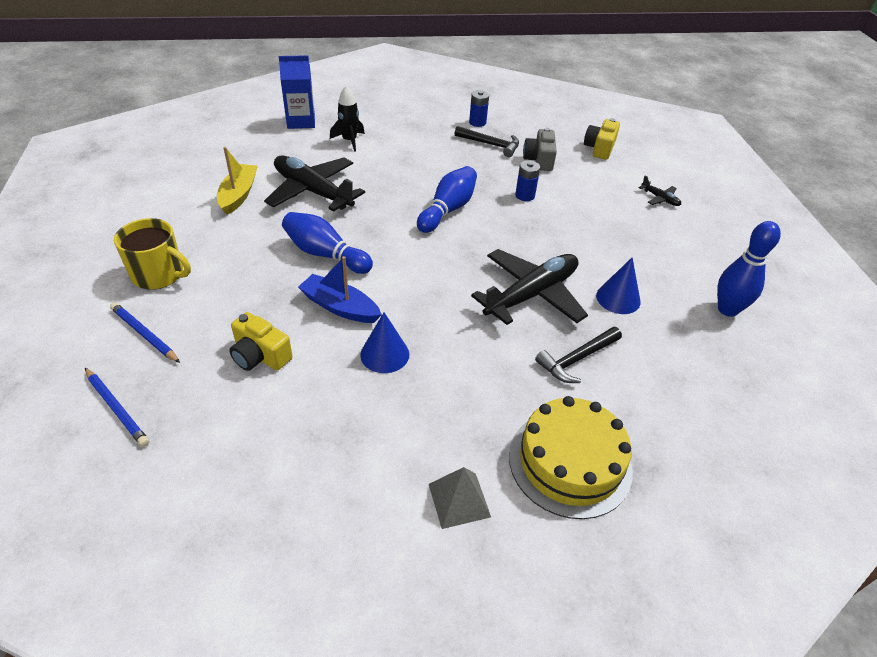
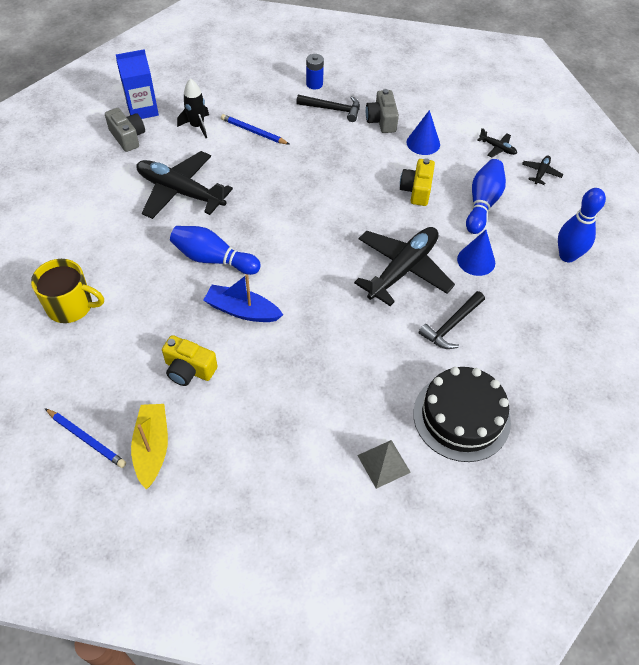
camera: 10 degrees left, 10 degrees up
blue pencil [110,302,180,363] -> blue pencil moved to [221,114,290,145]
yellow boat [217,147,257,215] -> yellow boat moved to [131,404,168,489]
blue cone [360,312,409,373] -> blue cone moved to [407,110,440,155]
blue bowling pin [417,166,477,233] -> blue bowling pin moved to [466,159,506,234]
yellow cake [509,396,633,519] -> black cake [413,367,511,462]
blue battery [515,160,540,201] -> none
yellow camera [584,118,620,160] -> yellow camera moved to [400,158,435,206]
none -> grey camera [105,108,145,152]
none -> black plane [522,156,563,185]

